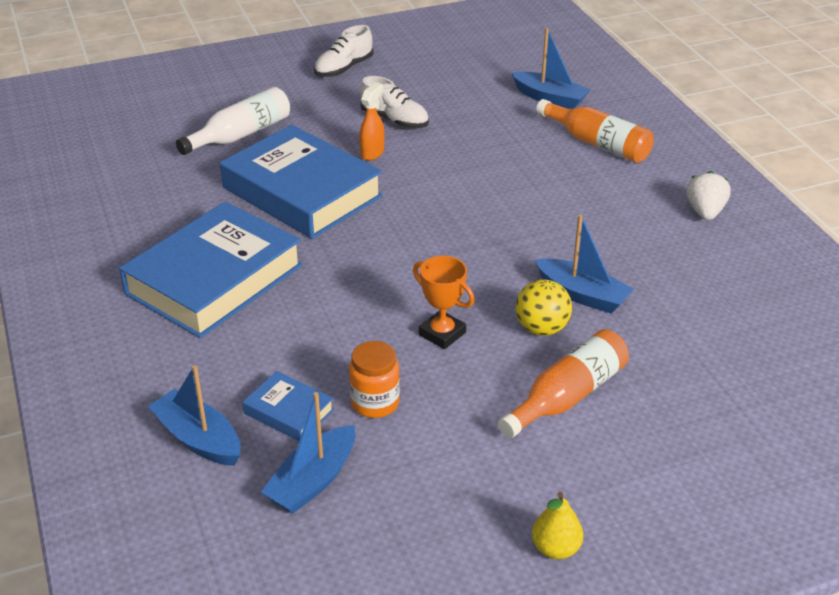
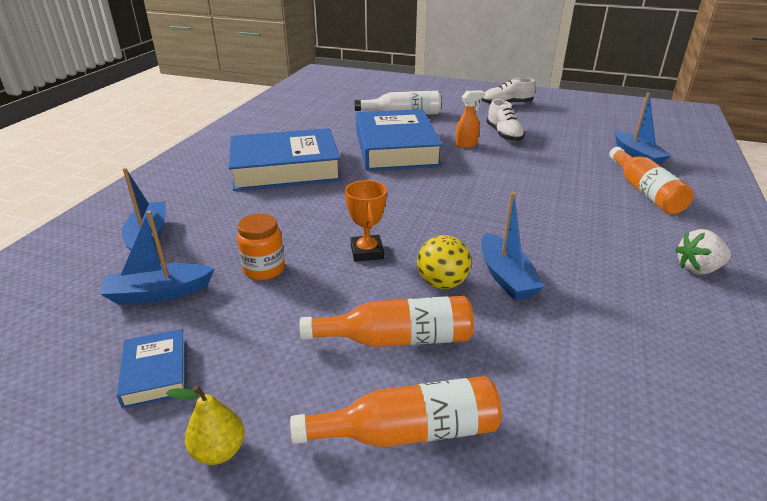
camera: 40 degrees right, 5 degrees down
blue book [243,371,334,441] -> blue book moved to [117,329,186,409]
white strawberry [686,171,731,220] -> white strawberry turned 150 degrees counterclockwise [675,229,732,275]
none -> orange bottle [290,376,502,447]

